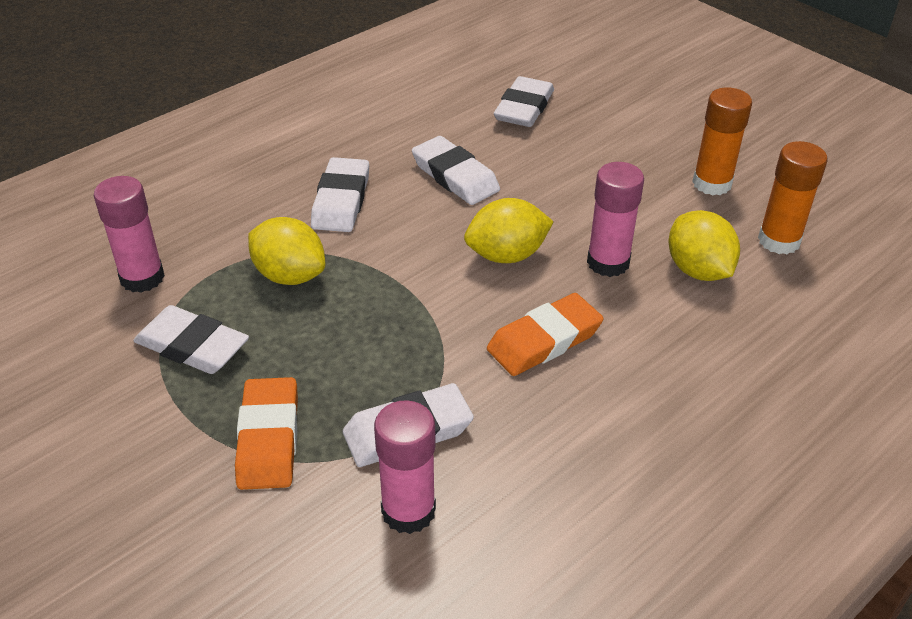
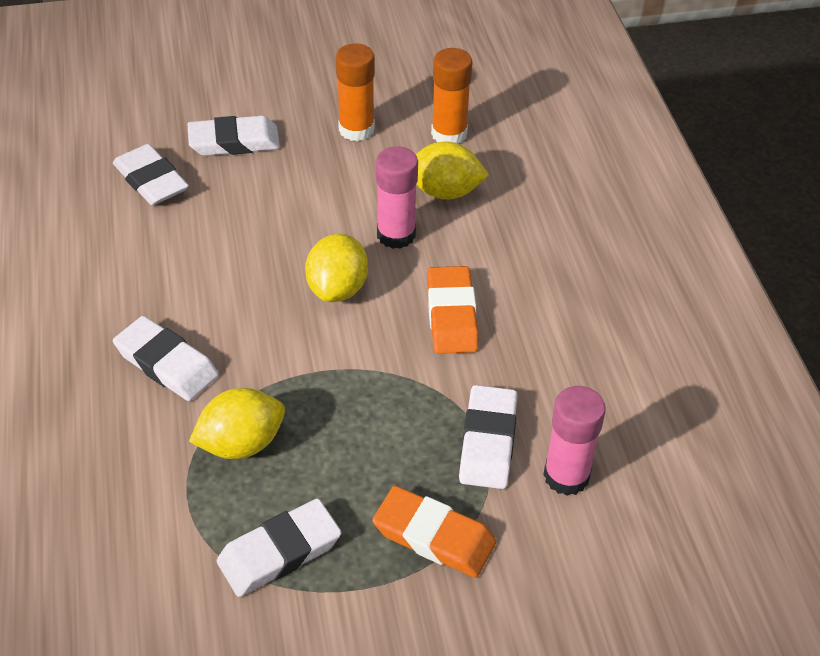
camera: 60 degrees left, 5 degrees up
pink glue stick [94,176,165,293] -> none
white eraser [412,136,500,205] -> white eraser moved to [187,116,280,156]

